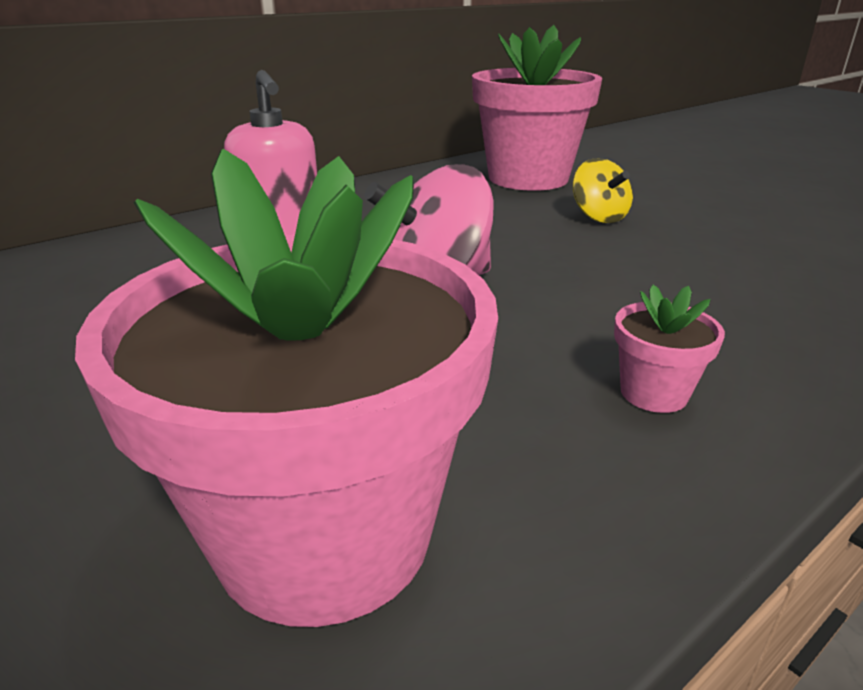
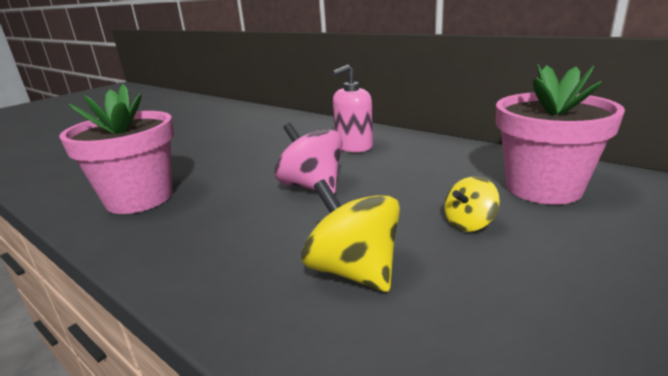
camera: 80 degrees right, 5 degrees down
pink flower pot [614,285,725,413] -> none
none -> yellow spinning top [301,179,400,292]

